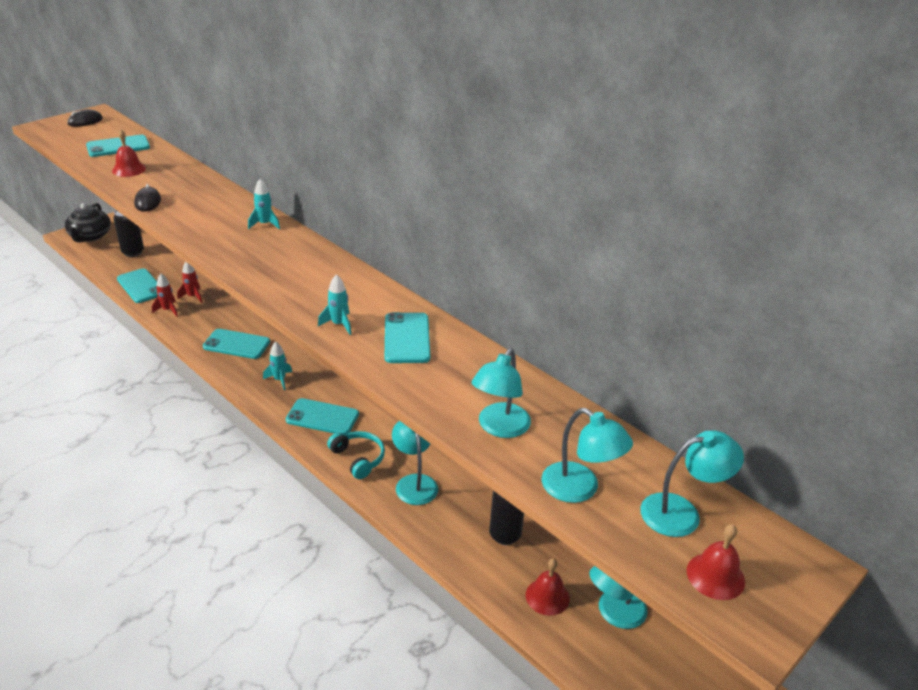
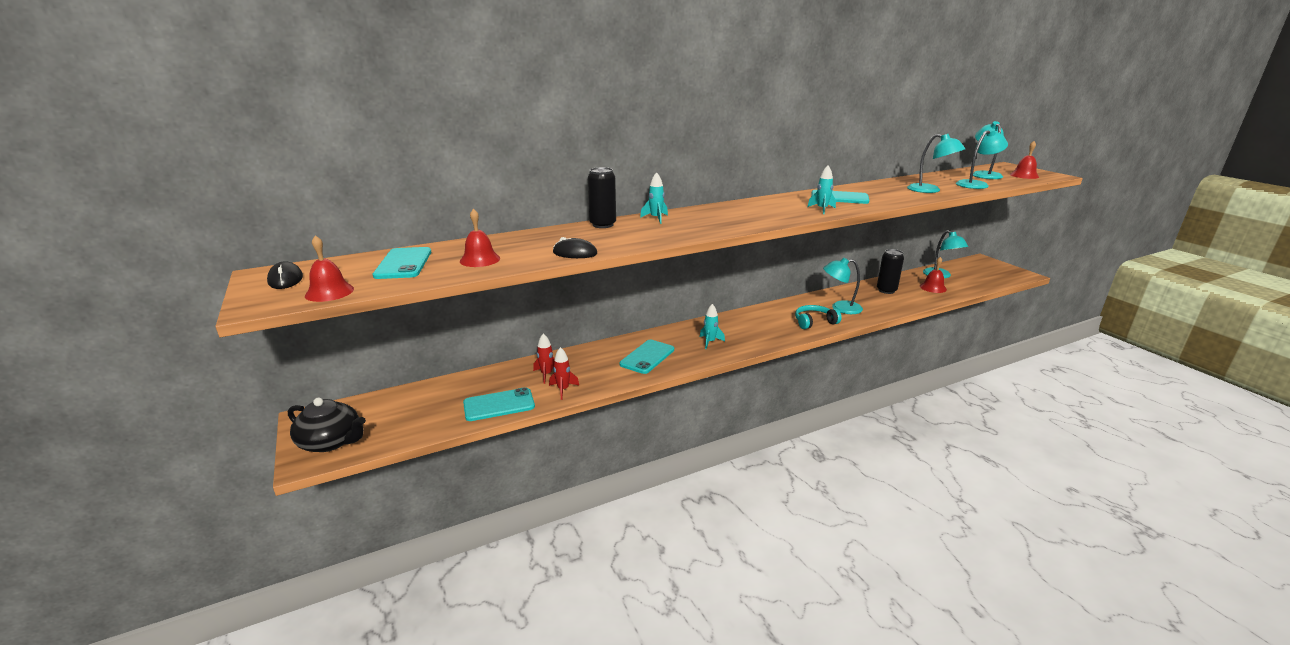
camera: 70 degrees left, 10 degrees down
black can [113,210,144,257] -> black can moved to [588,167,616,228]
turquoise phone [286,398,359,434] -> none
none -> red bell [305,235,354,302]

